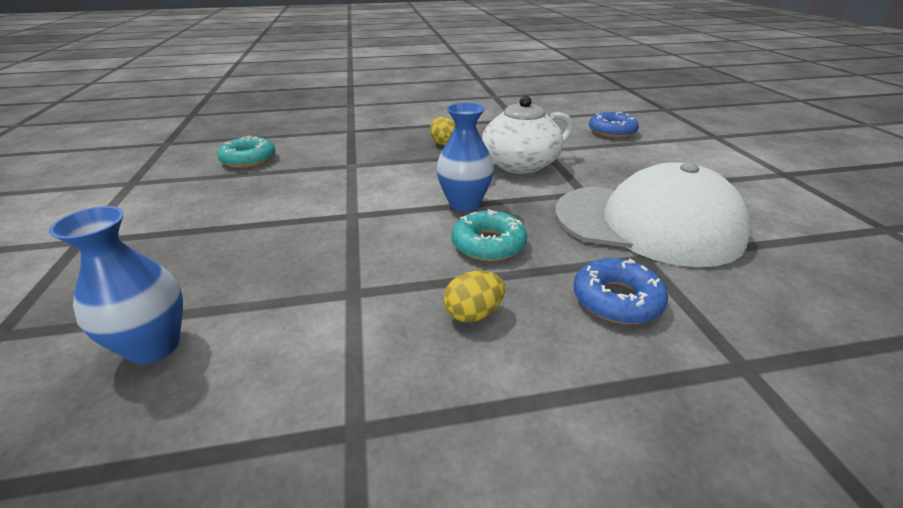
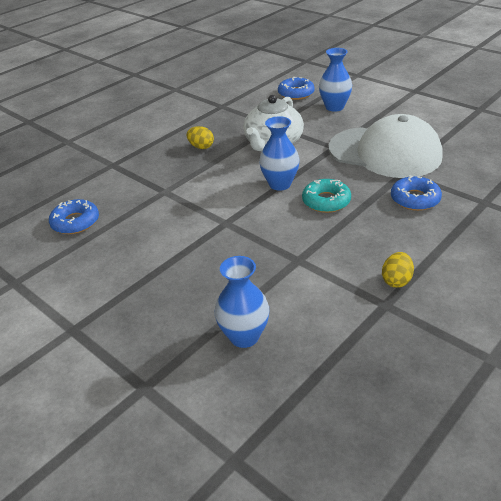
camera: 35 degrees left, 5 degrees up
turquoise donut [217,136,276,168] -> blue donut [49,199,99,234]
yellow egg [444,271,505,322] -> yellow egg moved to [382,252,414,288]
white cap [555,162,750,267] -> white cap turned 45 degrees clockwise [328,114,442,178]
none -> blue vase [319,48,352,112]

